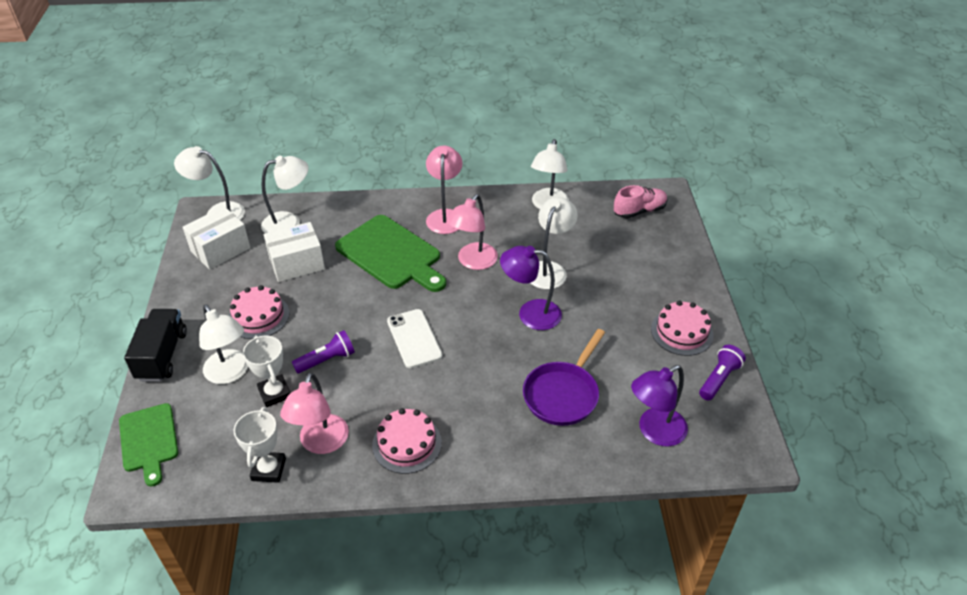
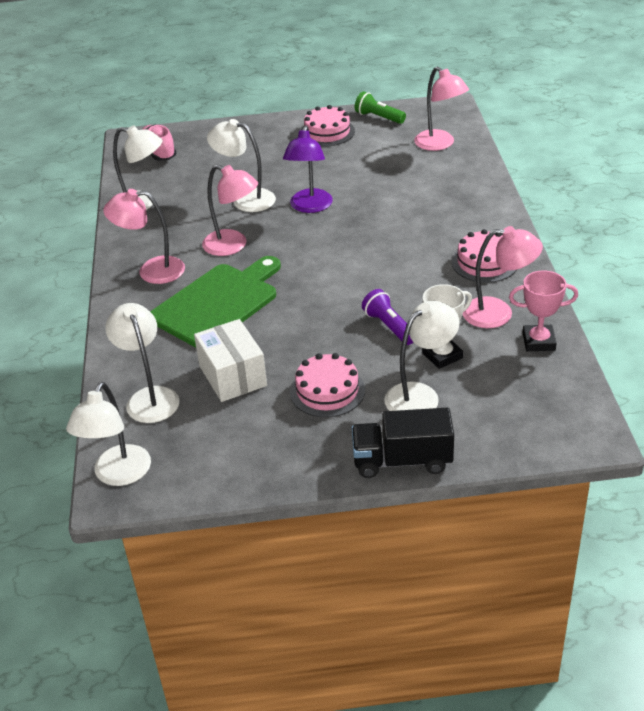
camera: 90 degrees left, 5 degrees down
green cutting board [119,403,178,487] -> none
white box [183,206,250,270] -> none
white trophy [234,407,286,483] -> pink trophy [509,270,578,351]
white phone [387,309,442,368] -> none
purple pan [523,329,605,426] -> none
purple lamp [631,365,688,447] -> pink lamp [414,67,469,151]
purple flashlight [699,345,746,401] -> green flashlight [355,91,406,124]

